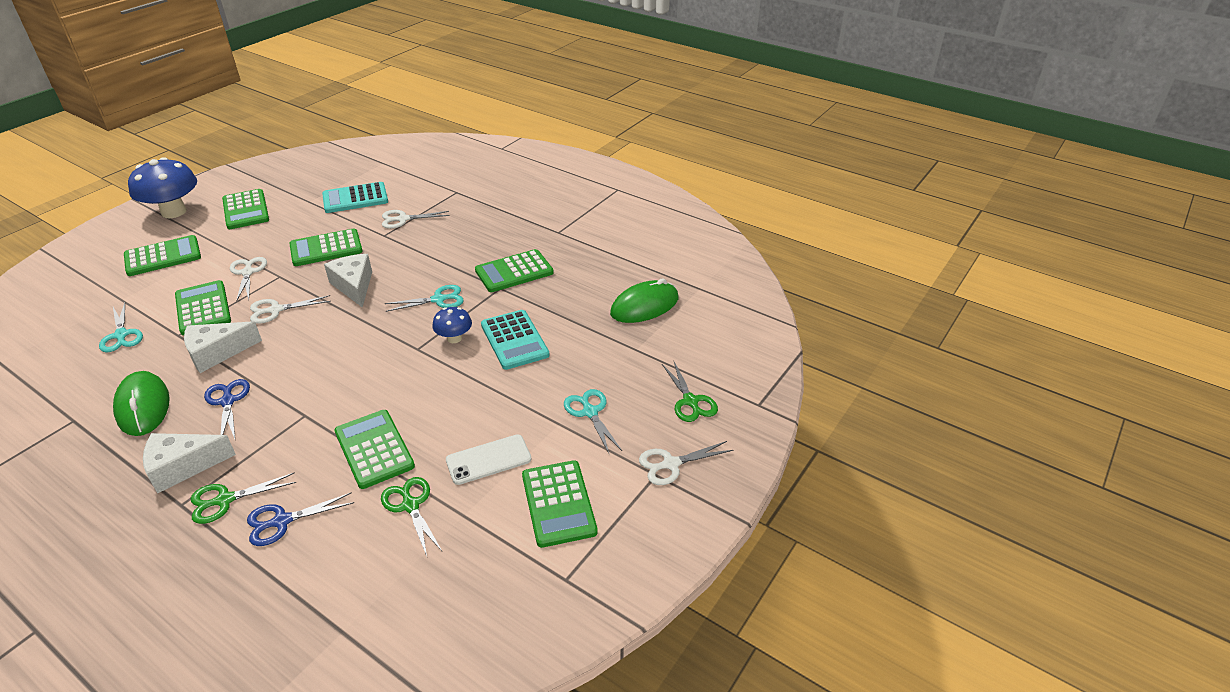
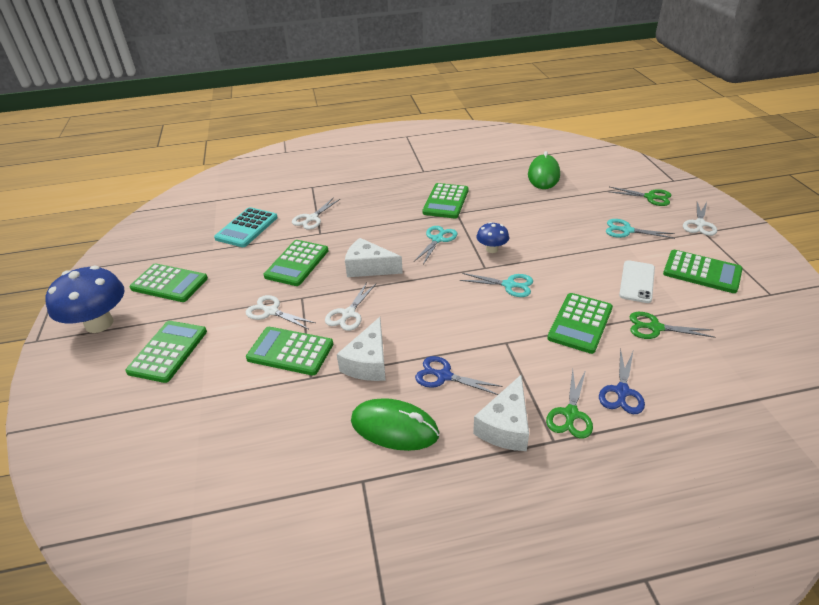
camera: 45 degrees left, 0 degrees up
turquoise scissors [99,303,143,352] -> turquoise scissors moved to [460,273,533,297]
green calculator [334,410,415,489] -> green calculator turned 75 degrees counterclockwise [547,293,613,354]
turquoise calculator [481,310,550,370] -> none

